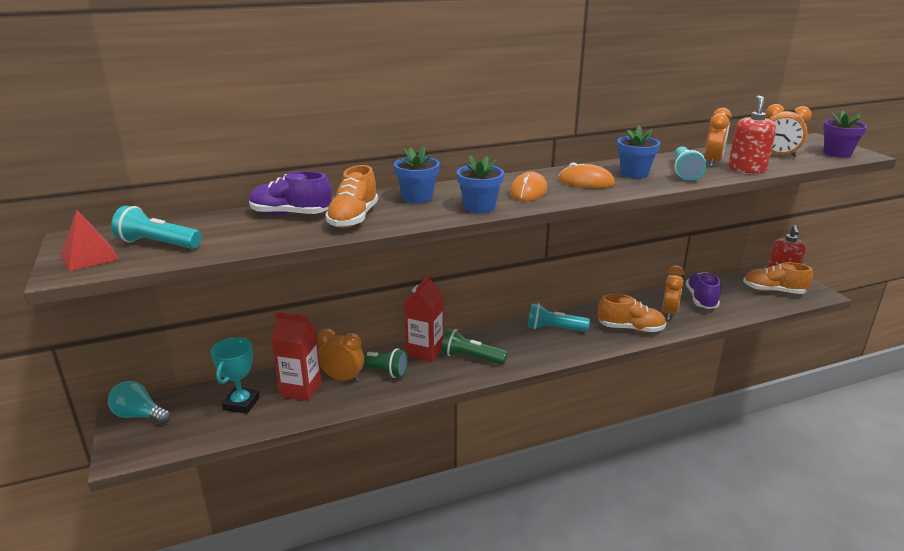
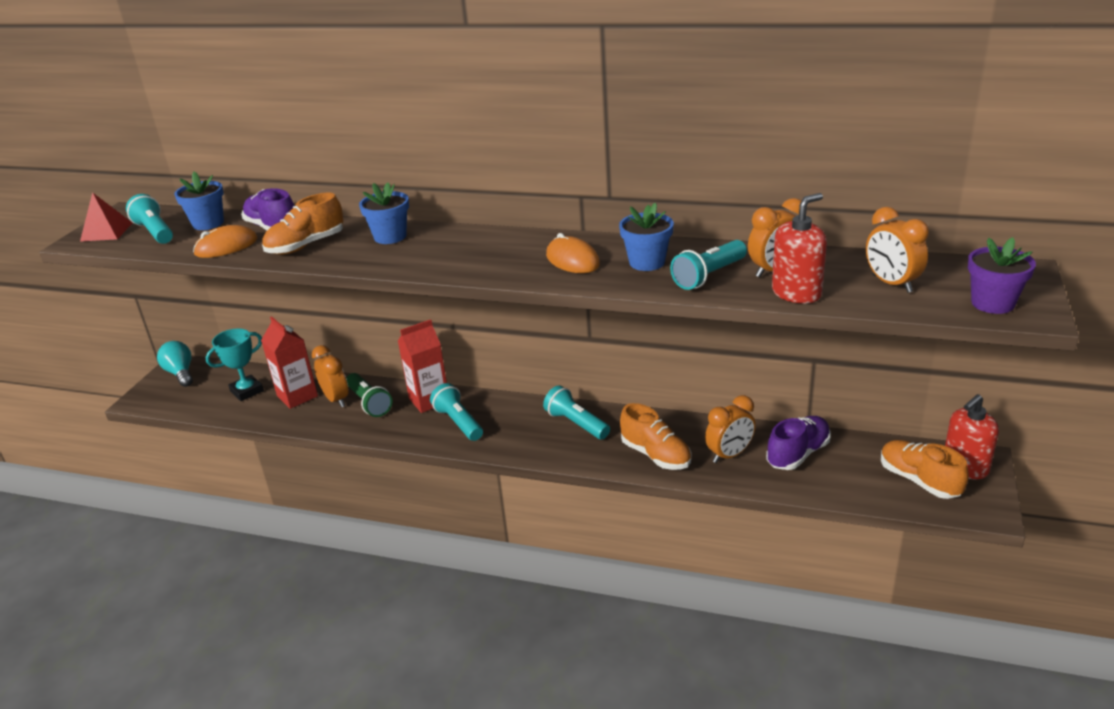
camera: 40 degrees right, 5 degrees up
green flashlight [441,328,508,365] -> turquoise flashlight [430,383,483,441]
blue flower pot [457,155,504,214] -> blue flower pot moved to [174,172,224,230]
orange mouse [510,171,547,202] -> orange mouse moved to [193,225,257,258]

